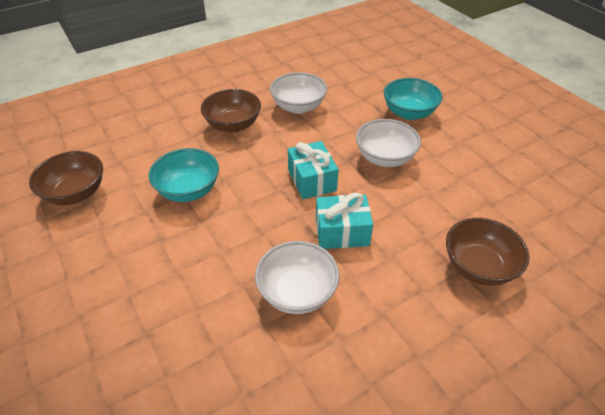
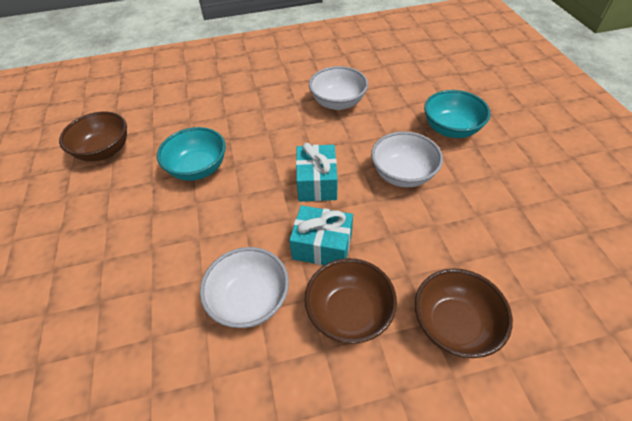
camera: 20 degrees right, 5 degrees up
brown bowl [201,89,261,133] -> brown bowl moved to [305,258,397,344]

